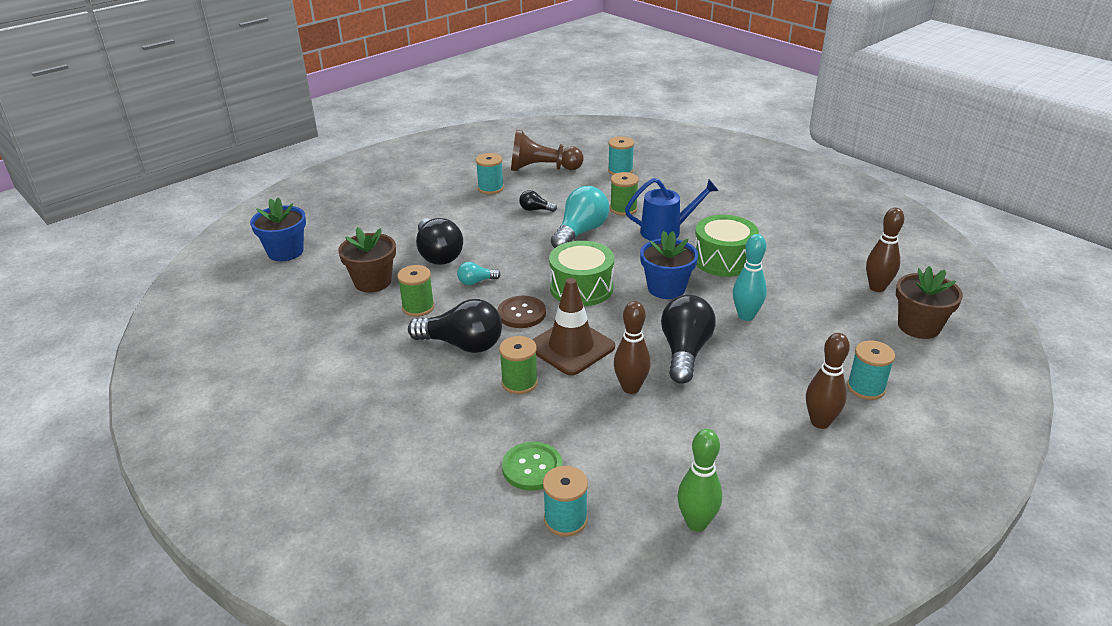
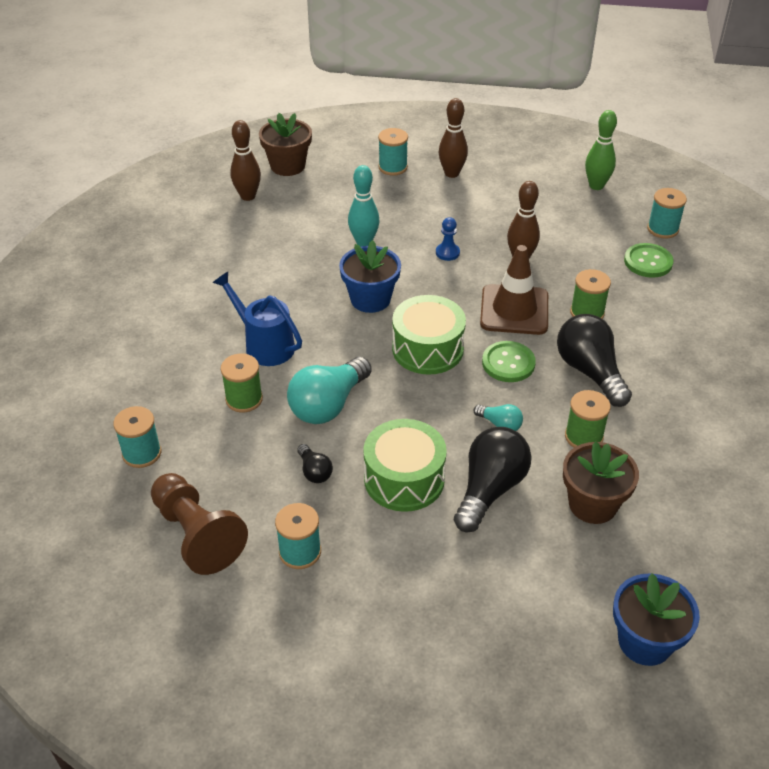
camera: 130 degrees left, 10 degrees up
brown button [497,296,546,328] -> green button [482,341,536,382]
turquoise light bulb [551,186,609,248] -> turquoise light bulb turned 45 degrees counterclockwise [287,356,372,424]
black light bulb [661,295,716,384] -> blue pawn [436,217,460,261]
green drum [694,215,759,277] -> green drum moved to [363,419,447,512]

